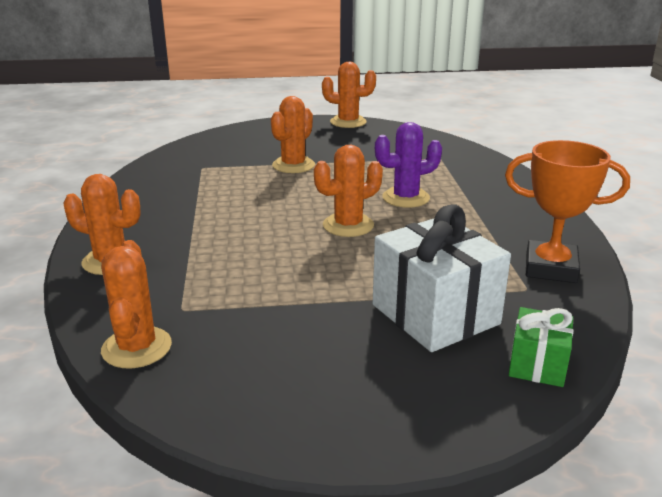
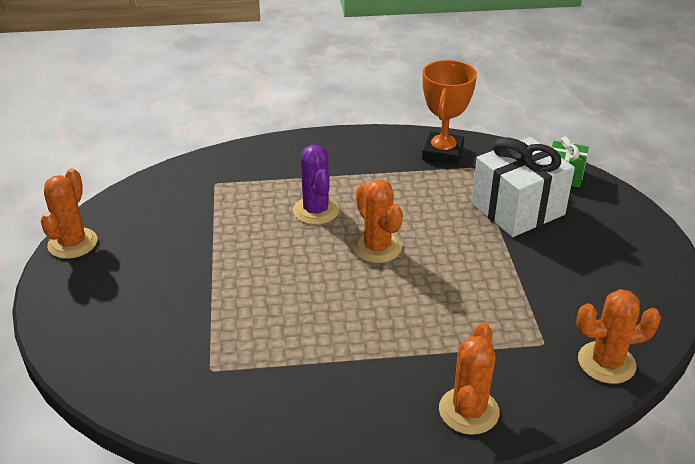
camera: 90 degrees left, 10 degrees up
orange cactus [271,96,315,173] -> none

